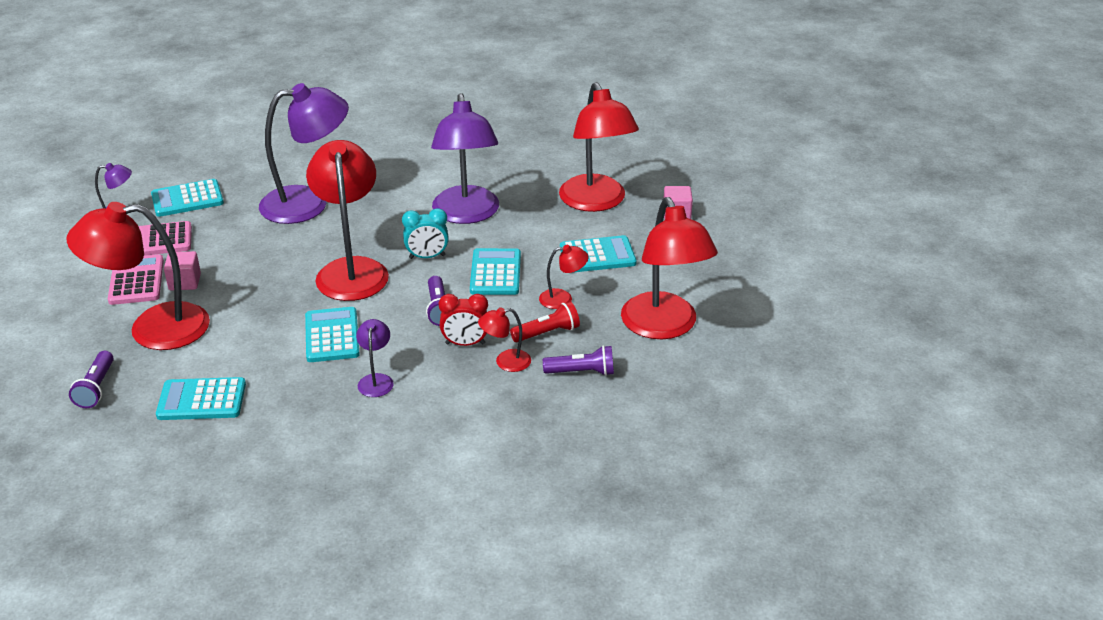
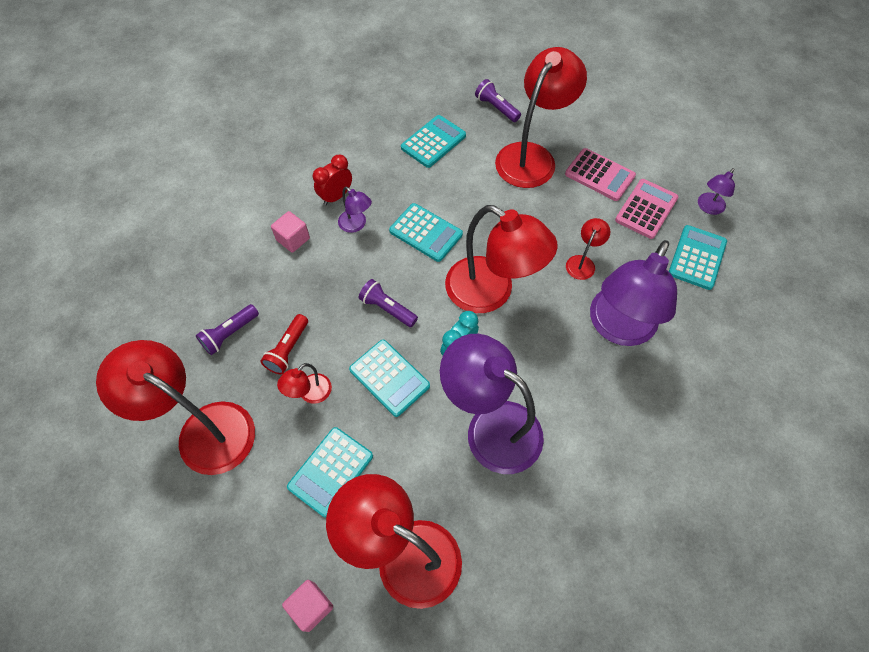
camera: 135 degrees right, 25 degrees up
pink cube [164,251,201,291] -> pink cube moved to [271,211,310,253]
red clock [439,294,488,346] -> red clock moved to [313,155,352,205]
red lamp [478,307,531,372] -> red lamp moved to [566,218,610,280]

